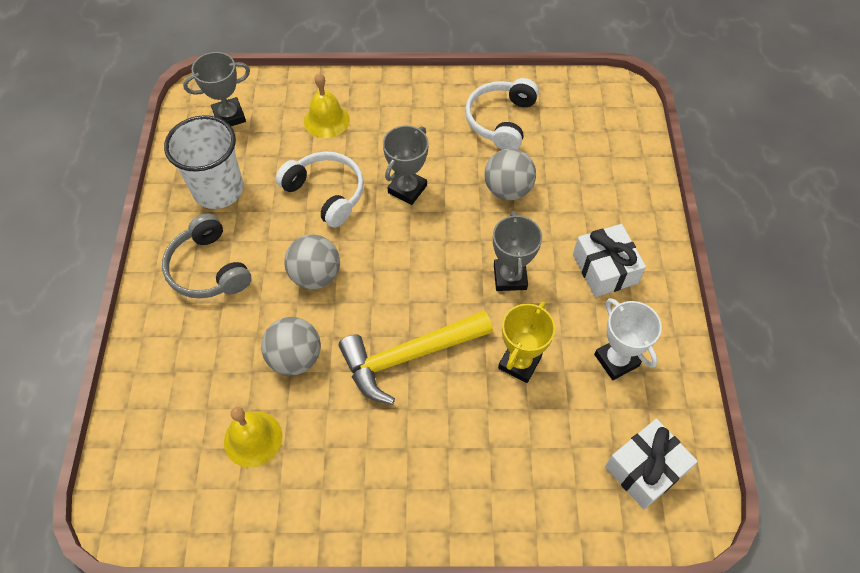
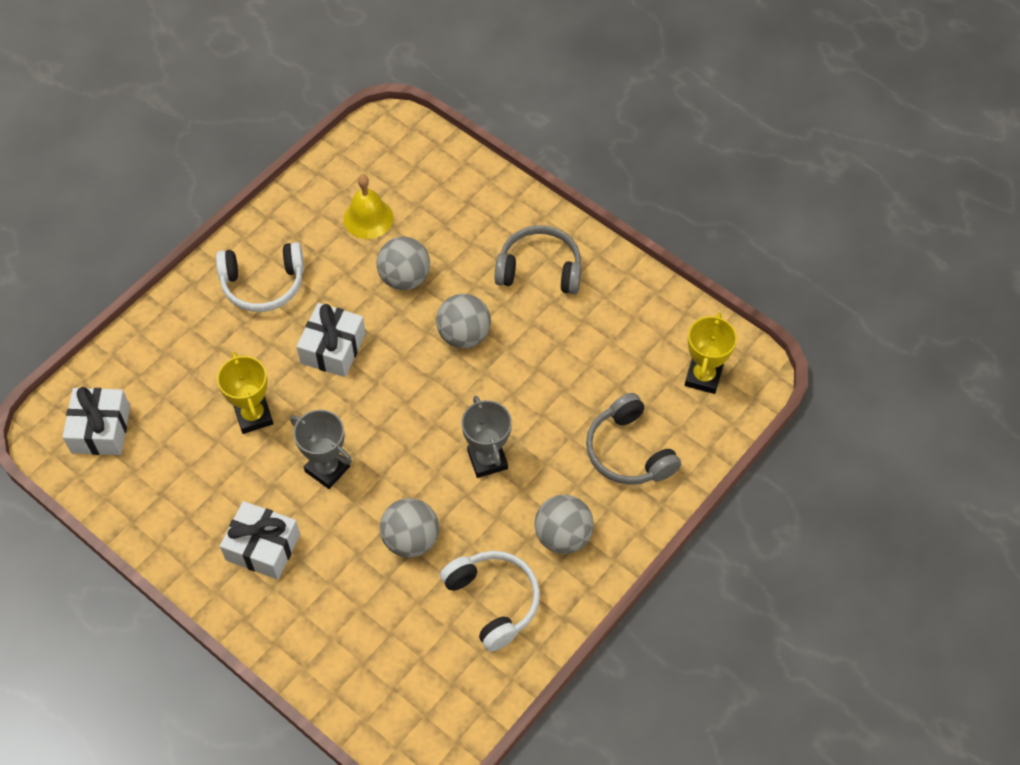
camera: 130 degrees right, 0 degrees up
white cup [164,115,244,209] -> none
grey trophy [183,52,250,126] -> yellow trophy [685,312,737,394]
white headphones [276,151,364,228] -> white headphones moved to [216,242,304,312]
yellow bell [304,73,350,138] -> grey headphones [586,393,681,485]
yellow hammer [339,311,493,405] -> white gift [296,303,366,377]
white trophy [594,298,662,380] -> none
none -> grey ball [535,495,594,554]

